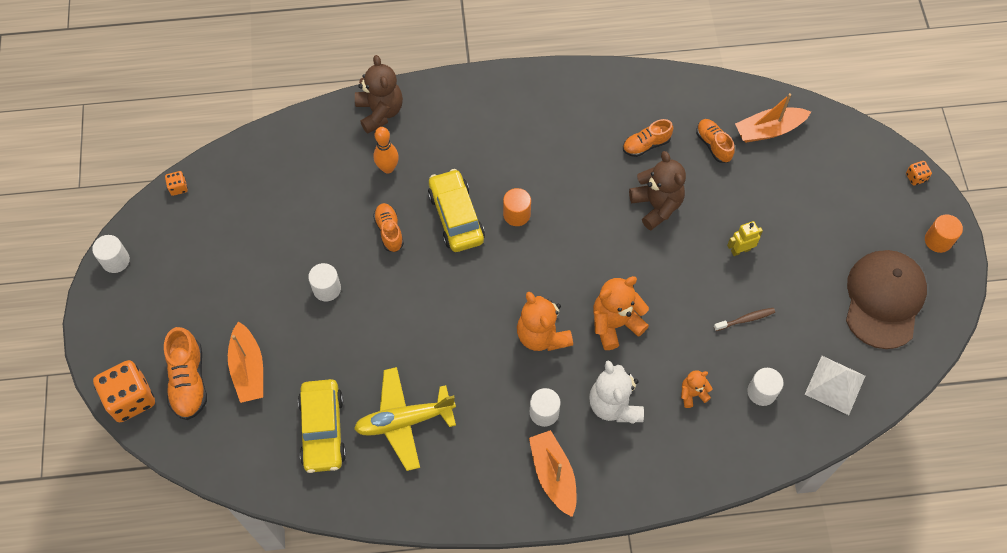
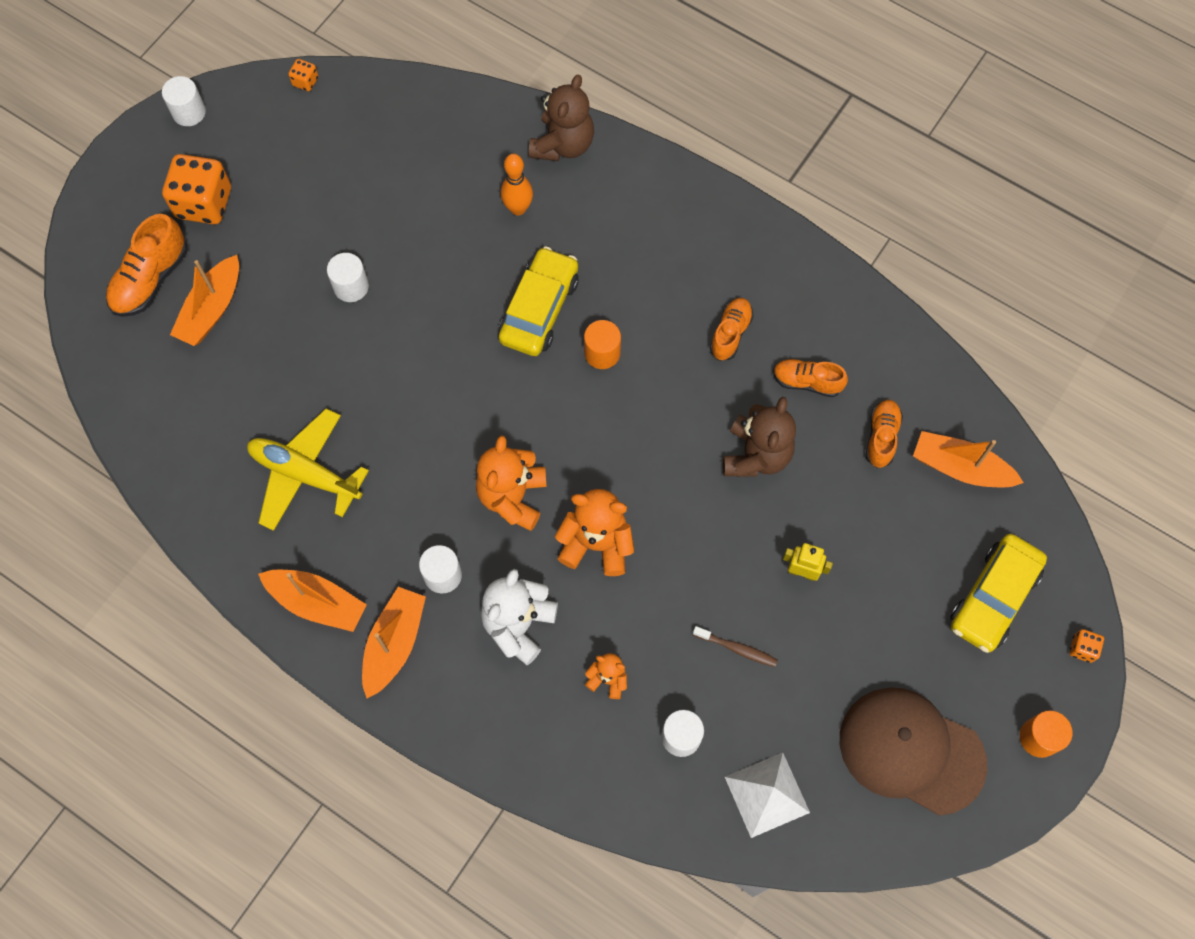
camera: 40 degrees right, 5 degrees up
orange dice [93,360,155,422] -> orange dice moved to [162,154,231,225]
yellow car [298,379,346,473] -> yellow car moved to [950,534,1047,653]
orange shoe [373,203,404,252] -> orange shoe moved to [710,298,754,360]
brown cap [846,250,927,349] -> brown cap turned 120 degrees counterclockwise [840,687,987,816]
none -> orange boat [258,570,367,632]

